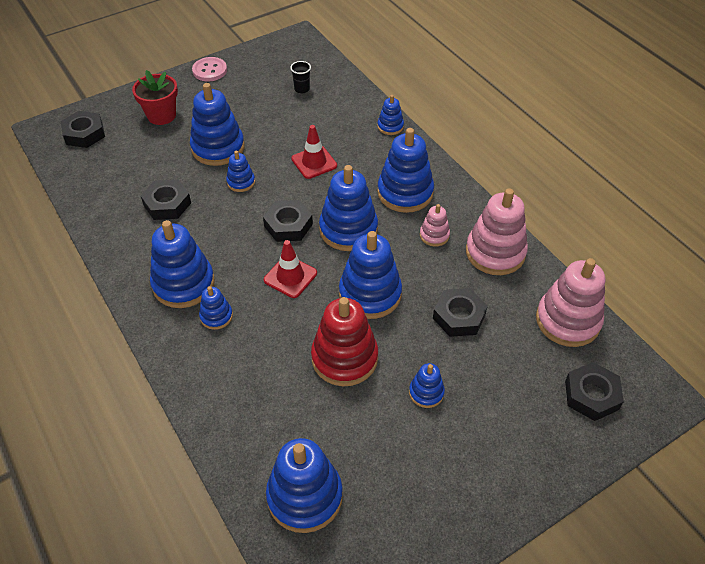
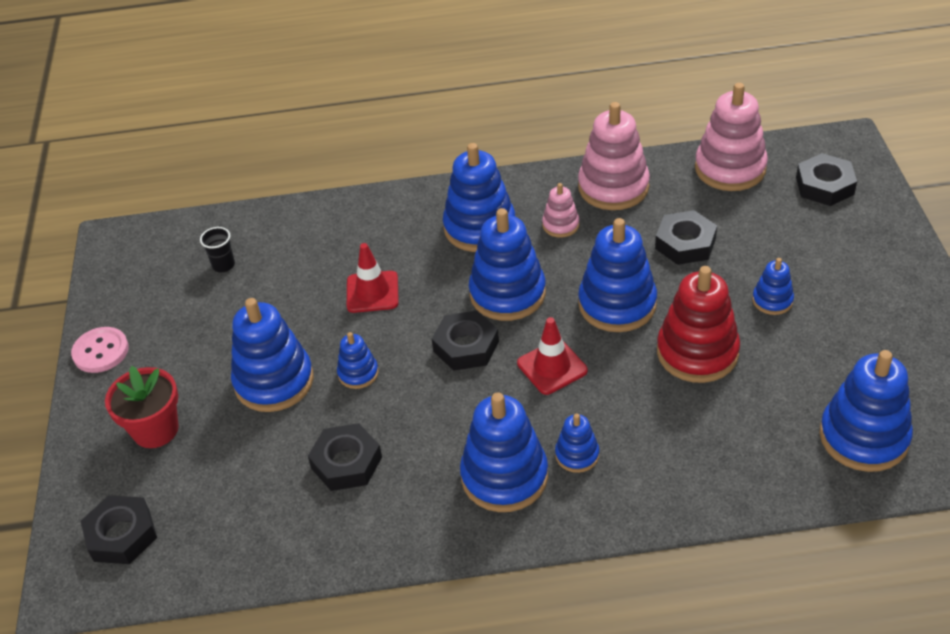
camera: 60 degrees left, 5 degrees down
blue stacking toy [377,95,404,135] -> none

